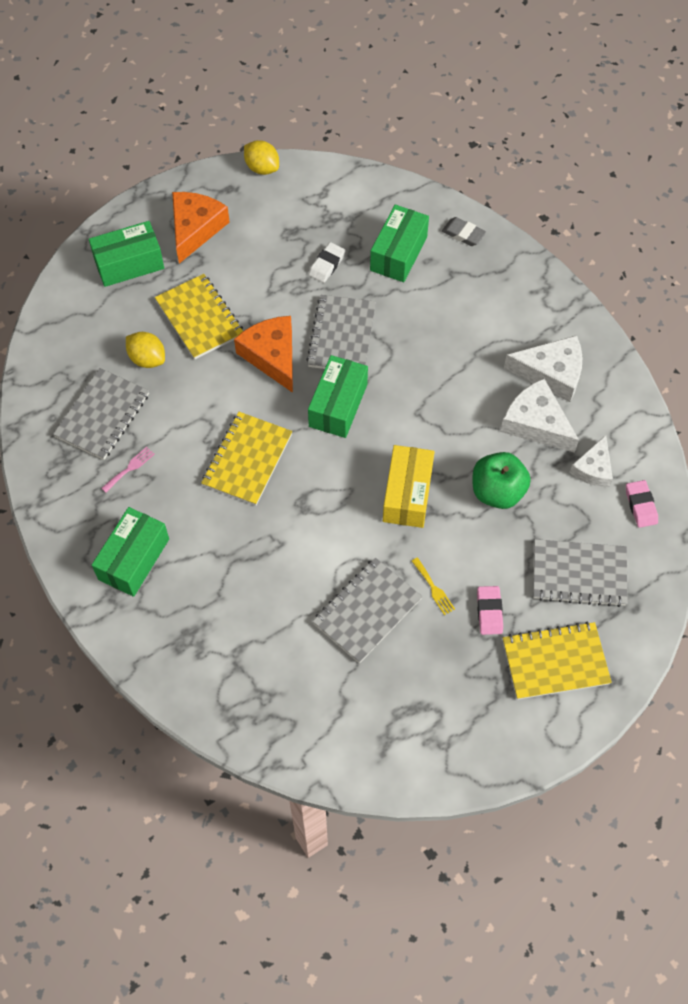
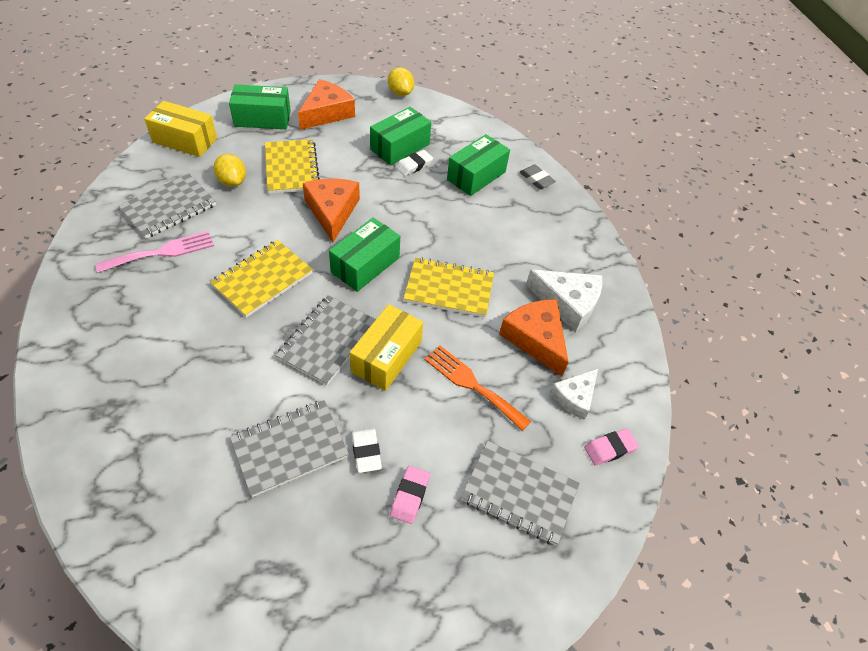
camera: 15 degrees right, 10 degrees down
green box [92,507,169,597] -> green box moved to [370,107,431,166]
pink fork [101,447,155,492] -> pink fork [95,231,214,273], size x1.90
grey notebook [306,295,376,369] -> grey notebook moved to [276,295,376,385]
yellow fork [412,557,455,615] -> white eraser [351,427,382,473]
green apple [473,452,531,509] -> orange fork [425,345,531,431]
white cheese [500,378,579,453] -> orange cheese [499,299,569,376]
yellow notebook [503,622,612,700] -> yellow notebook moved to [404,257,494,317]
pink eraser [626,480,658,528] -> pink eraser turned 60 degrees clockwise [584,428,639,466]
none -> yellow box [144,101,217,157]

